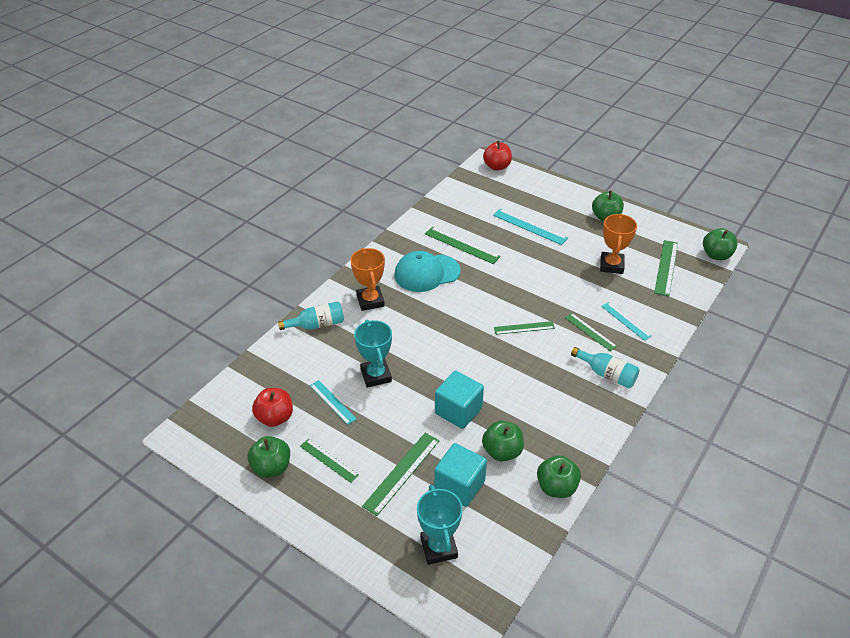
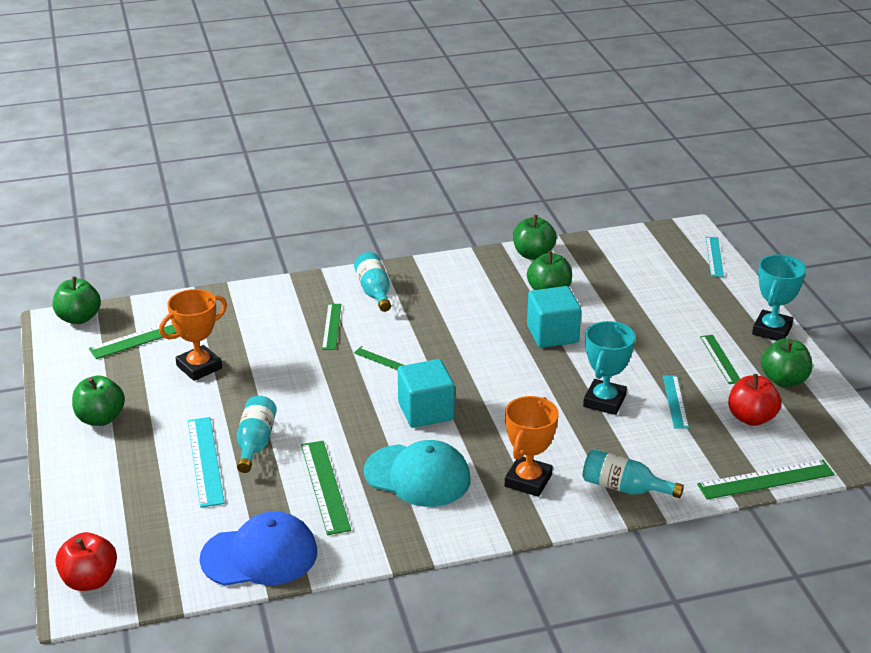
camera: 140 degrees left, 10 degrees down
green ruler [362,433,439,516] -> green ruler moved to [697,460,835,500]
turquoise trophy [417,485,463,565] -> turquoise trophy moved to [752,254,806,341]
turquoise cube [434,443,487,507] -> turquoise cube moved to [398,359,455,428]
turquoise ruler [601,302,652,341] -> turquoise ruler moved to [705,237,724,277]
none -> blue cap [199,511,317,586]
none -> turquoise bottle [236,396,277,473]

